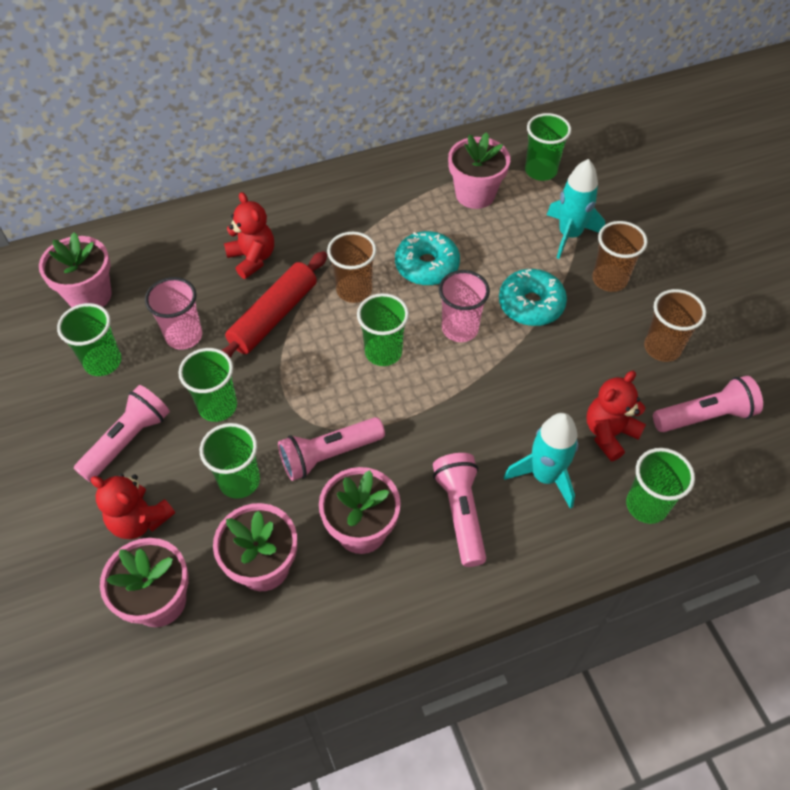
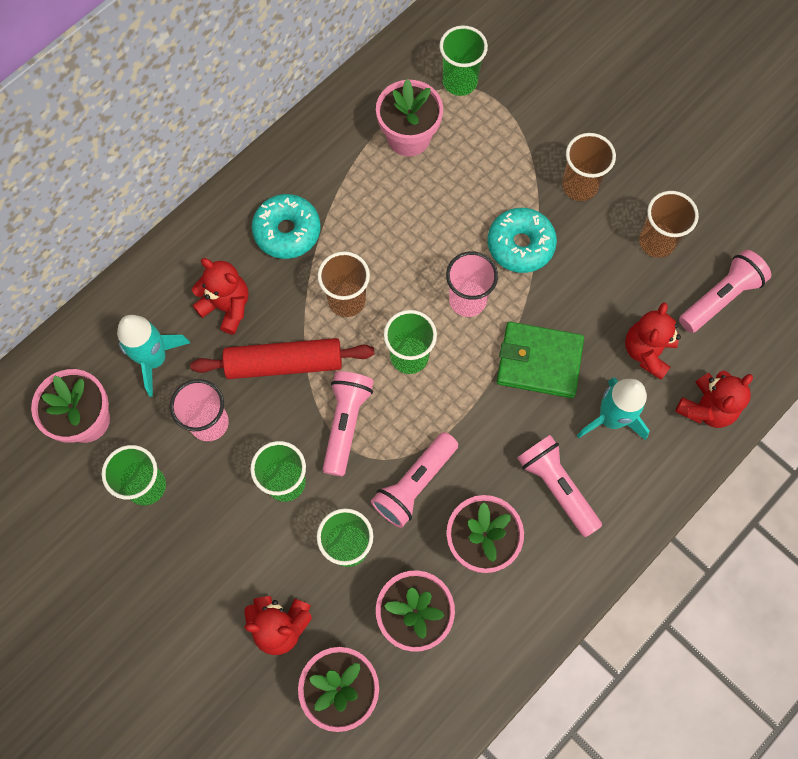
camera: 25 degrees left, 15 degrees up
pink flashlight [73,385,170,482] -> pink flashlight moved to [323,371,374,476]
red rolling pin [221,251,327,358] -> red rolling pin turned 75 degrees clockwise [190,338,374,379]
turquoise donut [395,231,460,286] -> turquoise donut moved to [252,194,321,259]
turquoise rocket [547,159,605,259] -> turquoise rocket moved to [117,315,190,397]
green cup [626,448,695,524] -> red teddy bear [675,370,753,428]
none -> green wallet [497,322,584,398]

